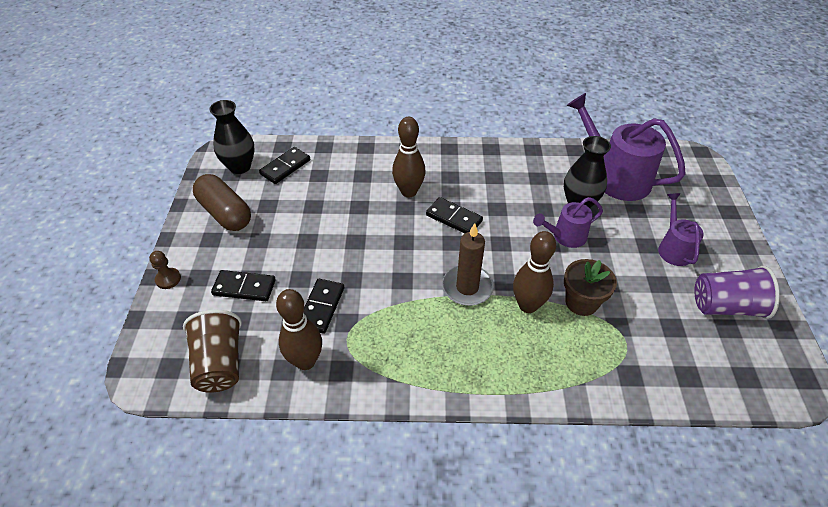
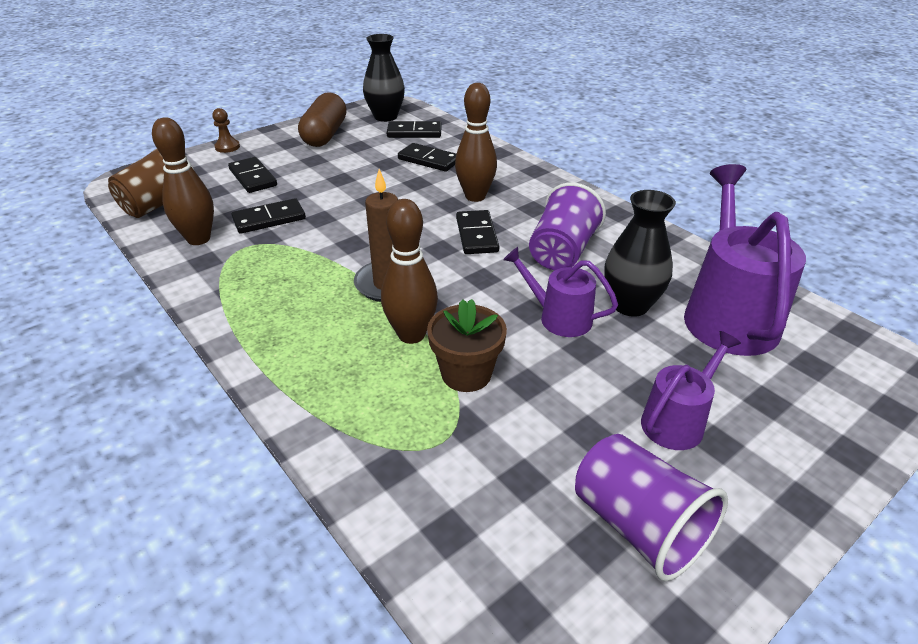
camera: 50 degrees right, 10 degrees down
none -> black domino [398,143,456,172]
none -> purple cup [529,182,606,270]

